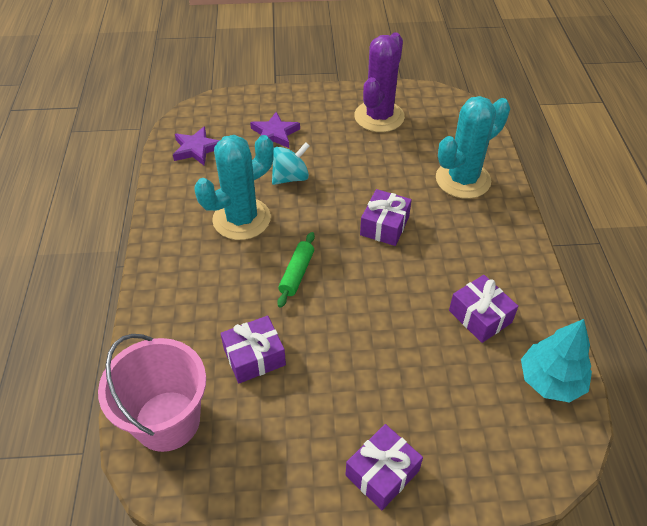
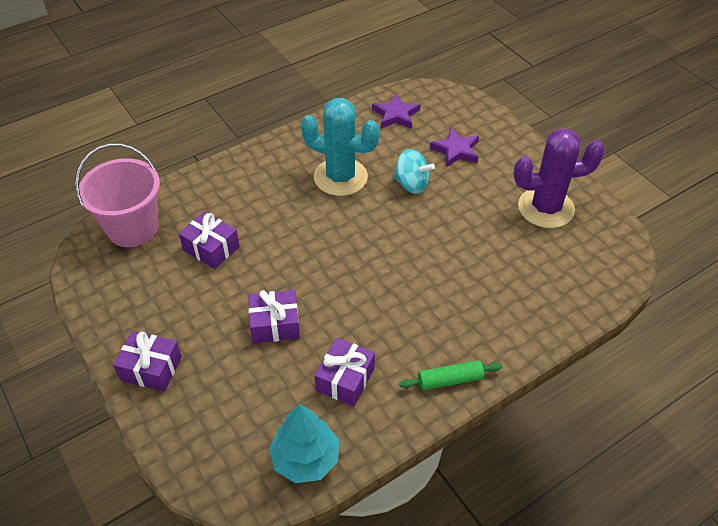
camera: 60 degrees right, 0 degrees up
green rolling pin [277,232,315,308] -> green rolling pin moved to [399,360,502,390]
purple gift [360,189,412,246] -> purple gift moved to [248,290,300,343]
turquoise cactus [436,96,510,199] -> none

